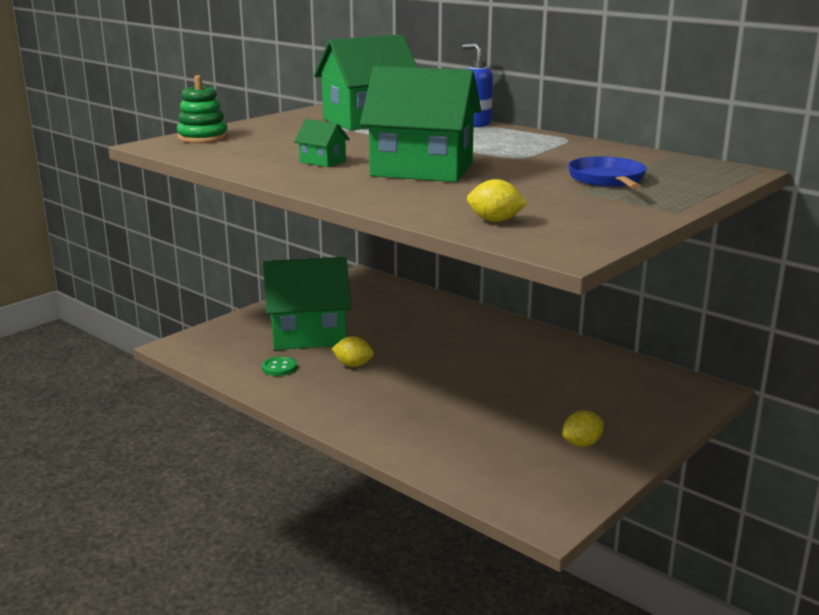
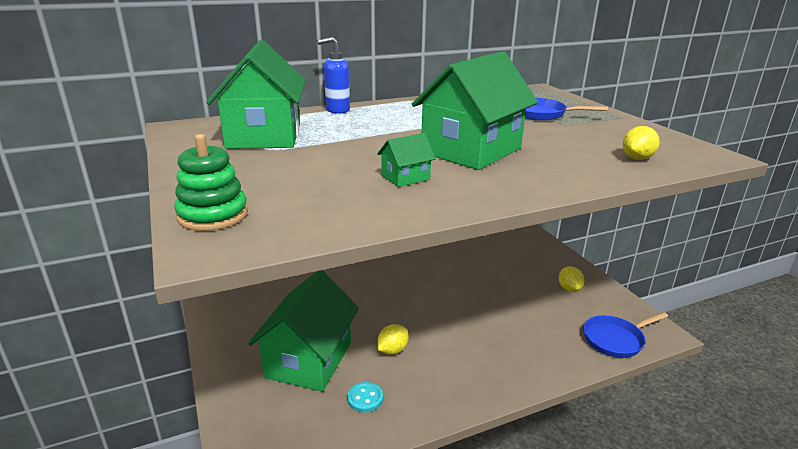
camera: 65 degrees left, 5 degrees up
green button [262,356,297,376] -> turquoise button [347,382,383,412]
none -> blue pan [583,312,668,358]

